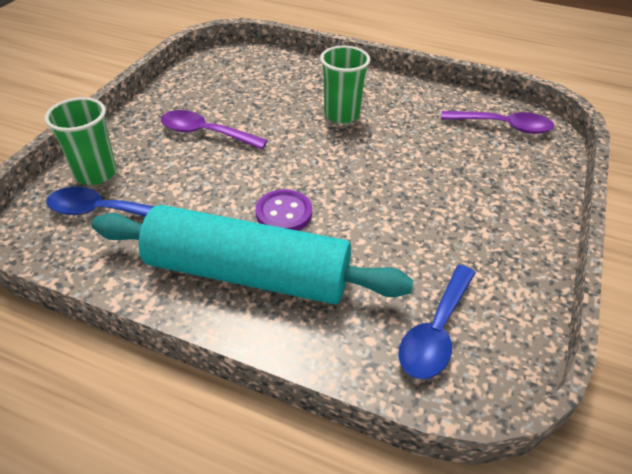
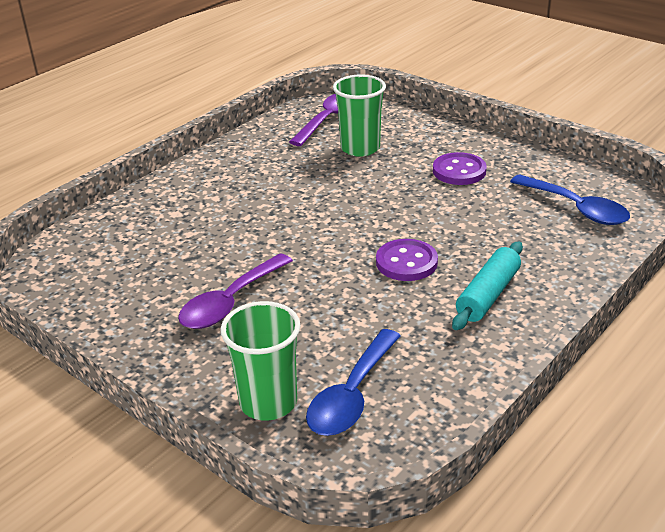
camera: 70 degrees left, 10 degrees down
turquoise rolling pin [92,205,413,304] -> turquoise rolling pin [452,241,523,330], size x0.47
green cup [320,46,370,124] -> green cup moved to [333,74,386,157]
none -> purple button [433,152,487,185]

